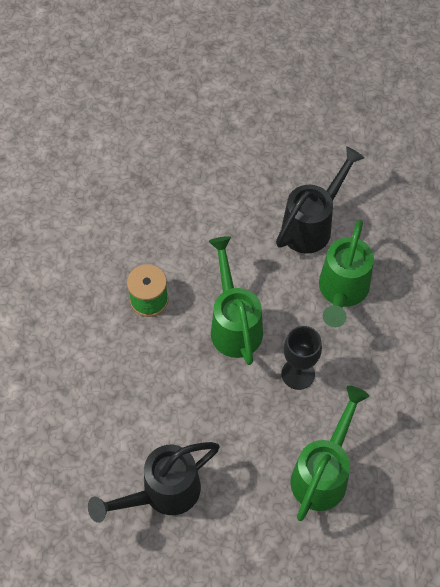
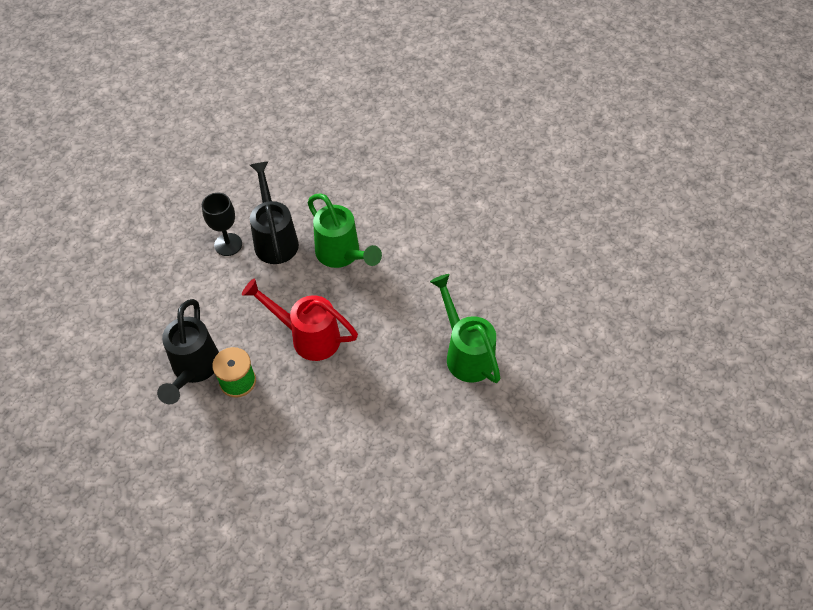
camera: 55 degrees left, 5 degrees down
black watering can [88,442,219,523] -> black watering can moved to [157,299,219,404]
green watering can [208,236,263,365] -> red watering can [242,278,358,361]
black goblet [282,326,322,390] -> black goblet moved to [202,193,242,256]

